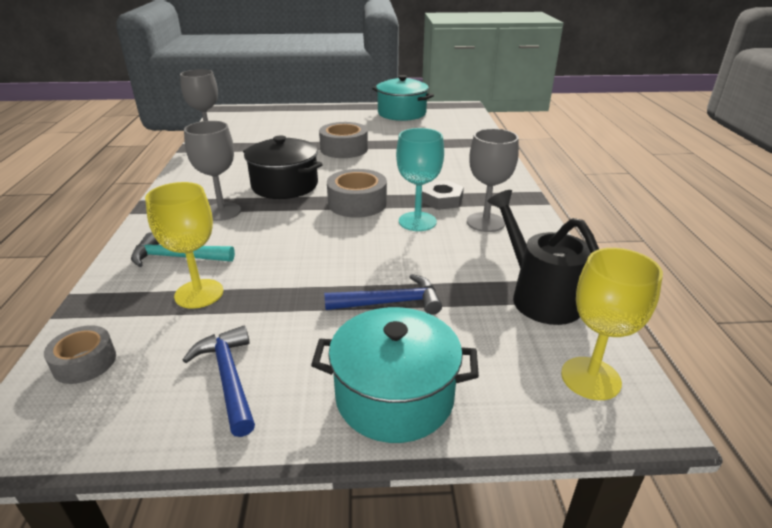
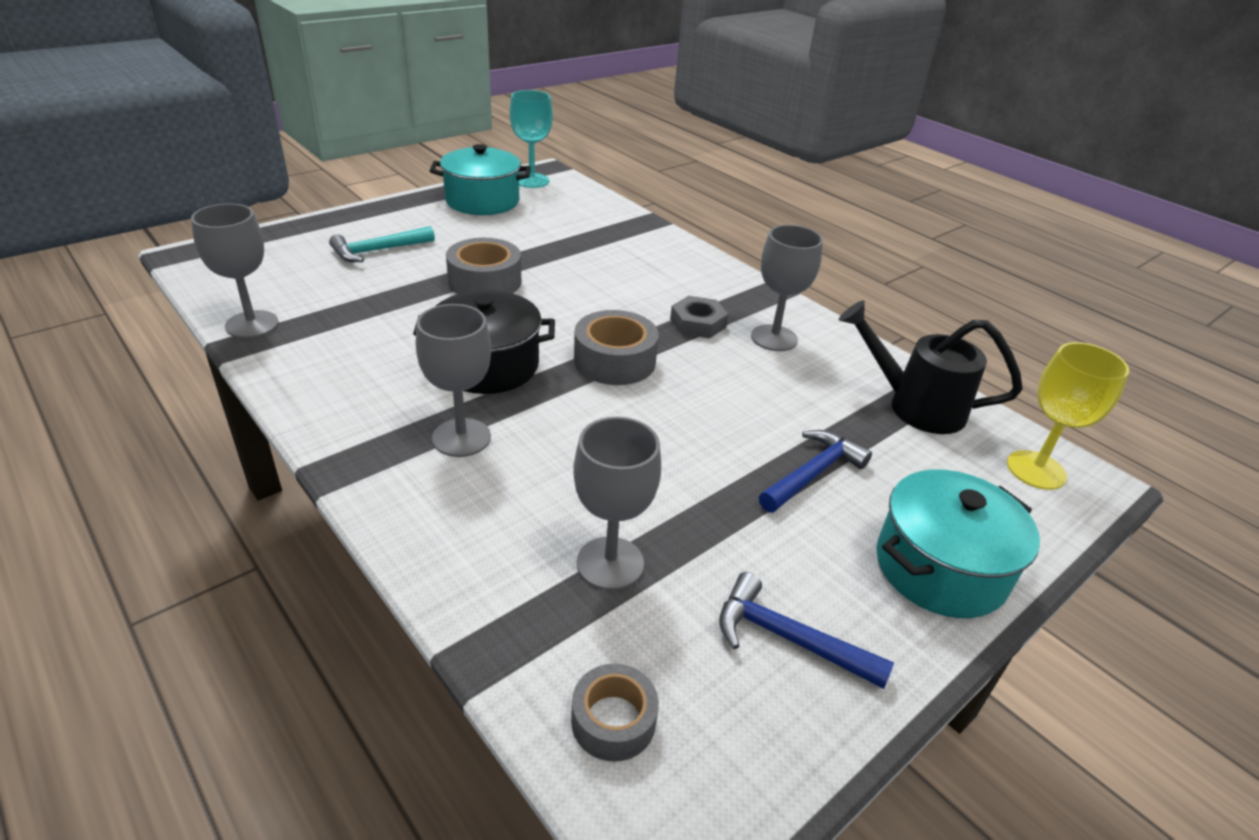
camera: 40 degrees left, 5 degrees up
turquoise hammer [131,232,235,267] -> turquoise hammer moved to [329,226,435,262]
yellow goblet [145,182,223,309] -> grey goblet [573,417,661,590]
turquoise goblet [396,128,444,231] -> turquoise goblet moved to [510,90,553,188]

